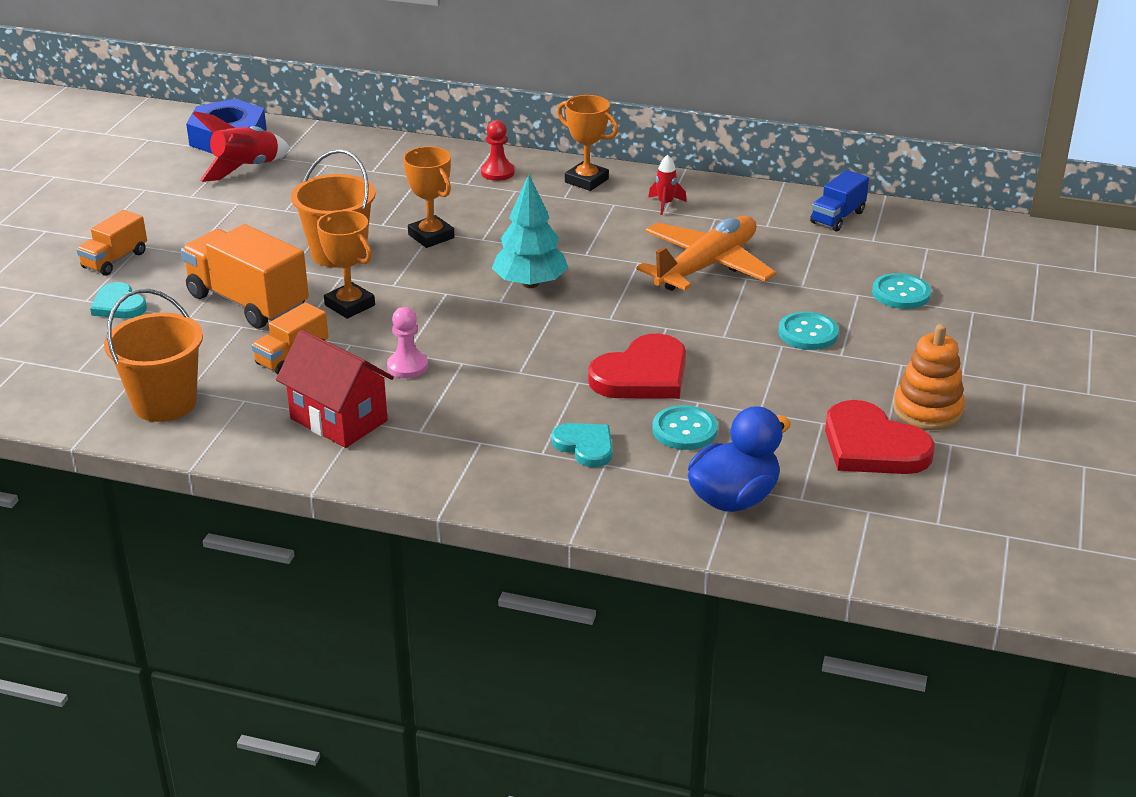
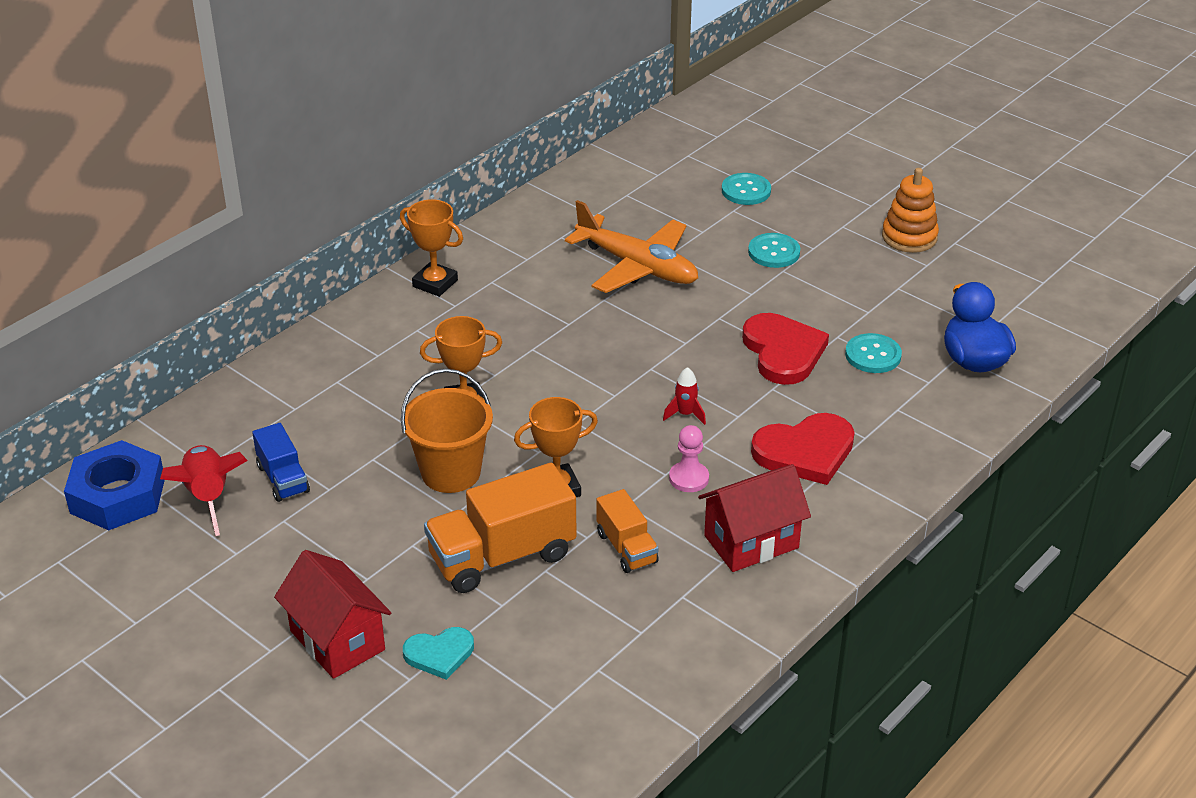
camera: 65 degrees left, 5 degrees up
orange truck [76,210,147,276] -> red house [274,550,391,679]
orange bucket [104,289,203,422] -> none
red pawn [481,120,515,181] -> none
turquoise tree [492,174,568,288] -> none
turquoise heart [551,423,613,467] -> none
orange trophy [557,95,618,191] -> orange trophy turned 60 degrees clockwise [400,199,463,297]
orange plane [636,216,776,291] -> orange plane turned 150 degrees clockwise [565,200,698,293]
red rocket [648,154,687,215] -> red rocket moved to [663,367,706,425]
blue truck [810,170,869,231] -> blue truck moved to [252,423,310,502]
red heart [825,400,935,474] -> red heart moved to [751,413,855,485]

